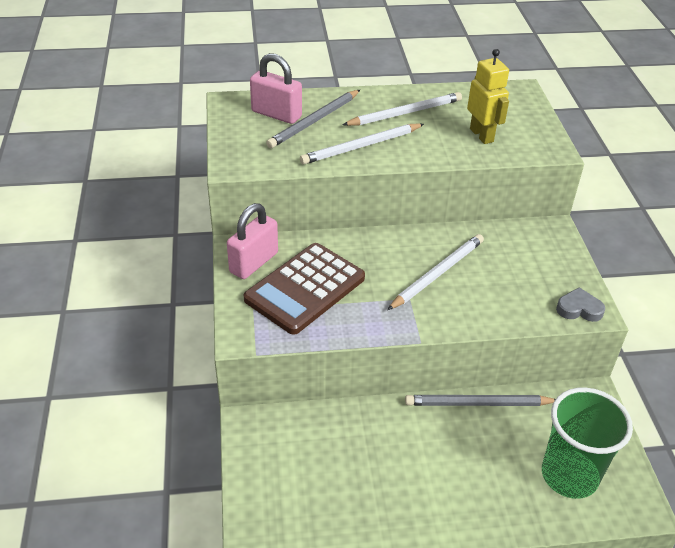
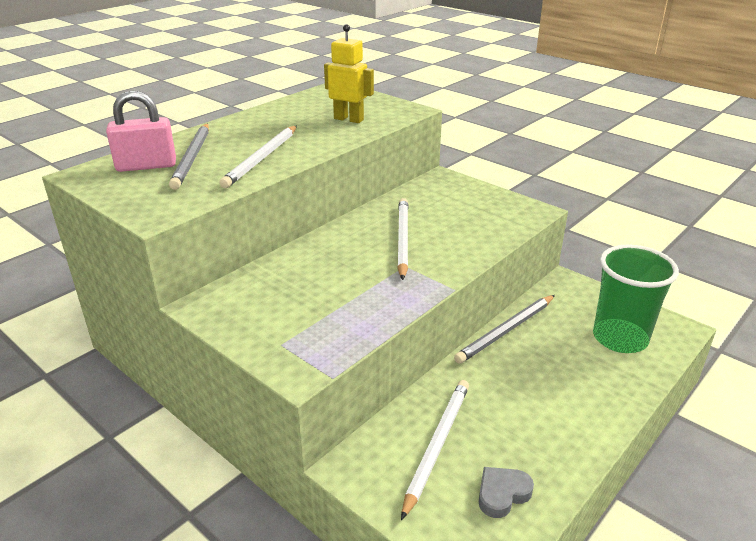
camera: 40 degrees left, 10 degrees down
pink padlock [227,203,278,279] -> none
brown calculator [244,243,365,335] -> none
white pencil [342,92,462,126] -> white pencil moved to [401,380,469,520]
grey heart [556,287,605,322] -> grey heart moved to [479,467,534,518]

